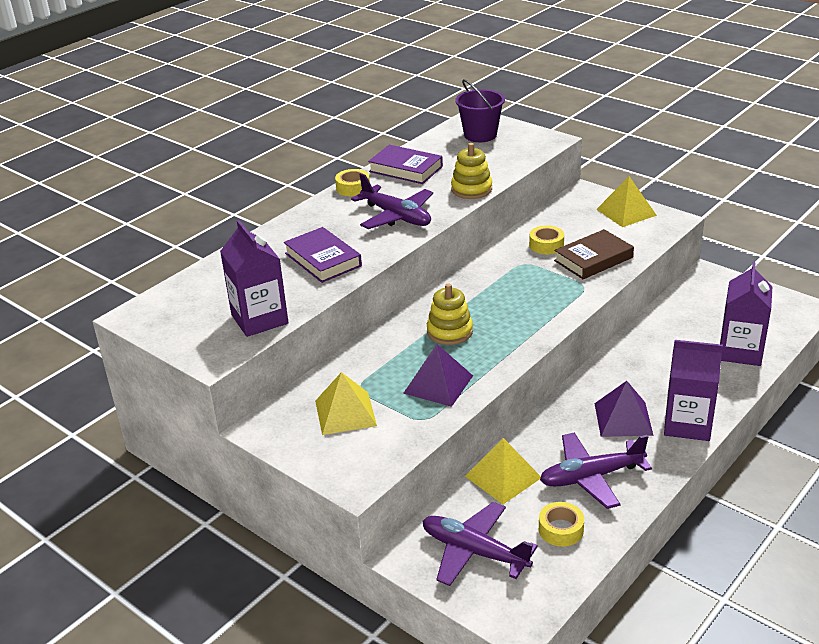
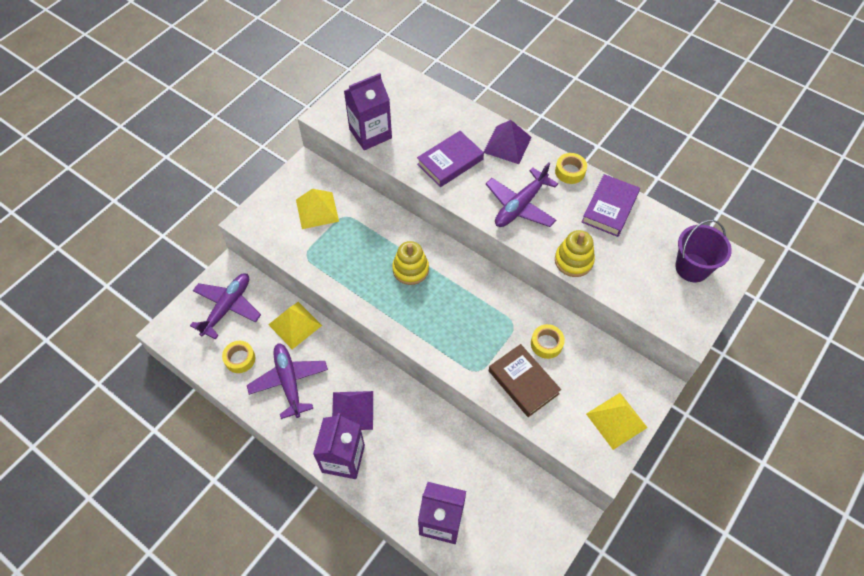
camera: 85 degrees right, 25 degrees up
purple pyramid [403,344,473,407] -> purple pyramid moved to [484,120,532,164]

